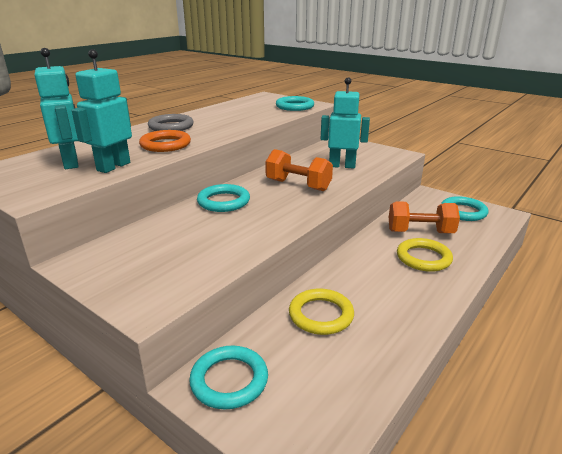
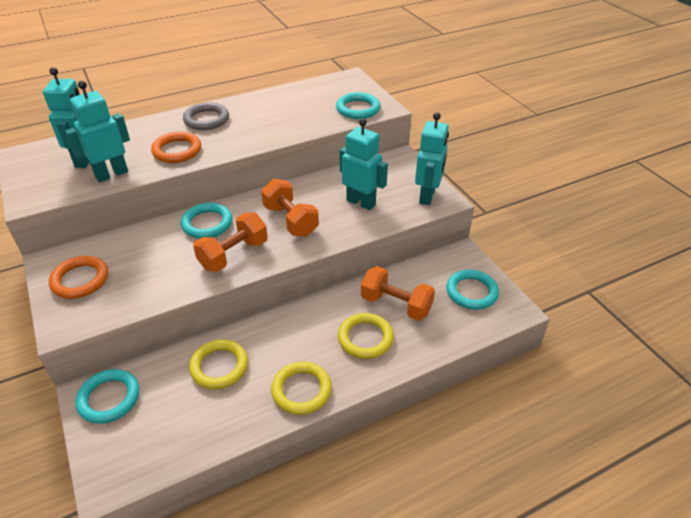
camera: 25 degrees right, 15 degrees up
none -> orange ring [49,256,108,299]
none -> orange dumbbell [193,213,268,272]
none -> yellow ring [271,362,332,415]
none -> turquoise robot [415,112,449,205]

